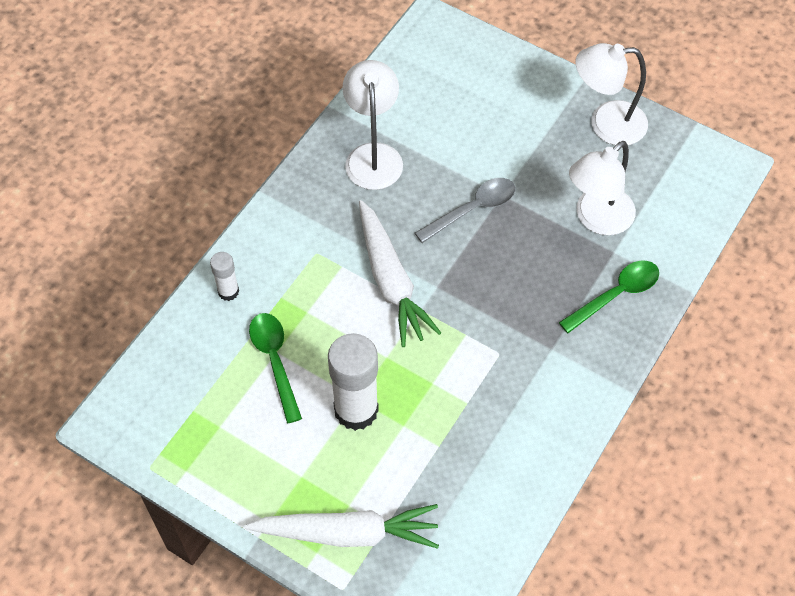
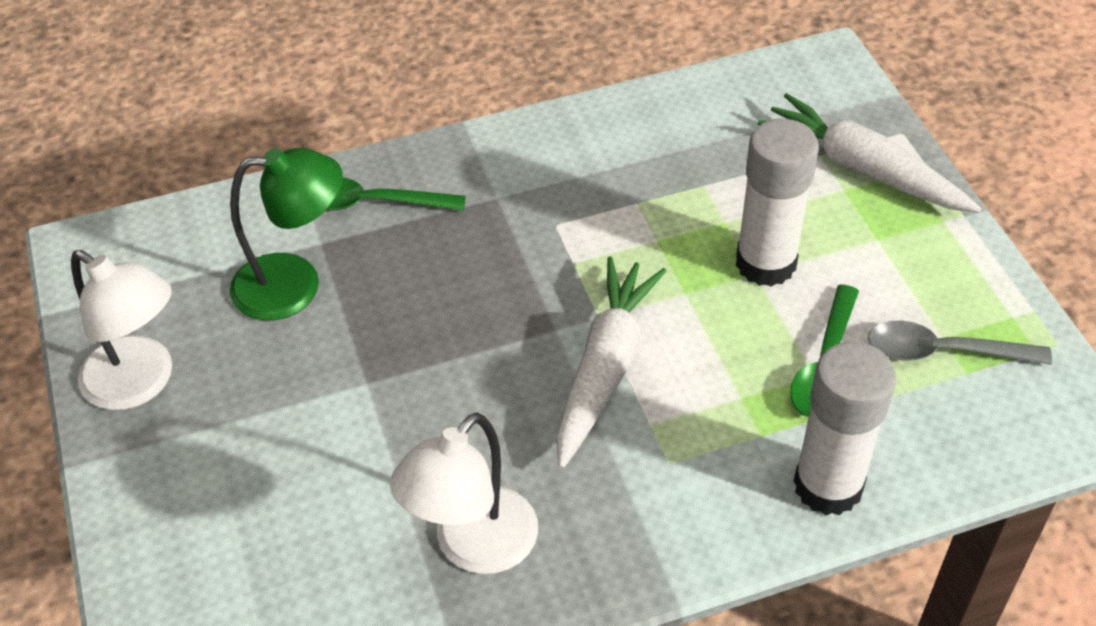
camera: 140 degrees left, 10 degrees down
white glue stick [210,252,239,301] -> white glue stick [794,341,896,515], size x1.97
grey spoon [415,178,515,243] -> grey spoon moved to [868,321,1052,365]
white lamp [569,141,636,235] -> green lamp [230,148,343,321]

